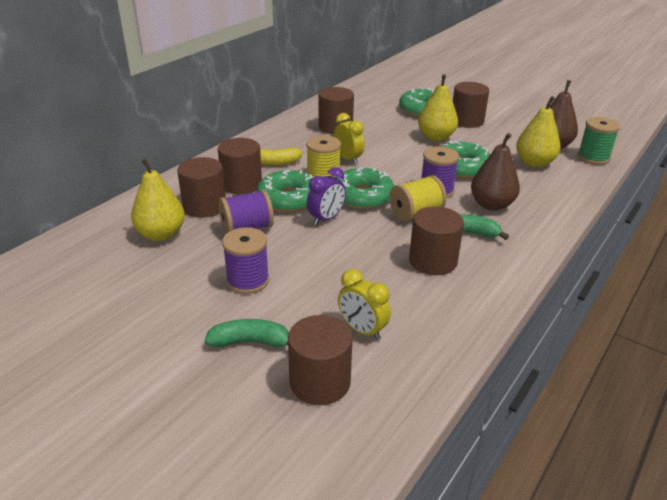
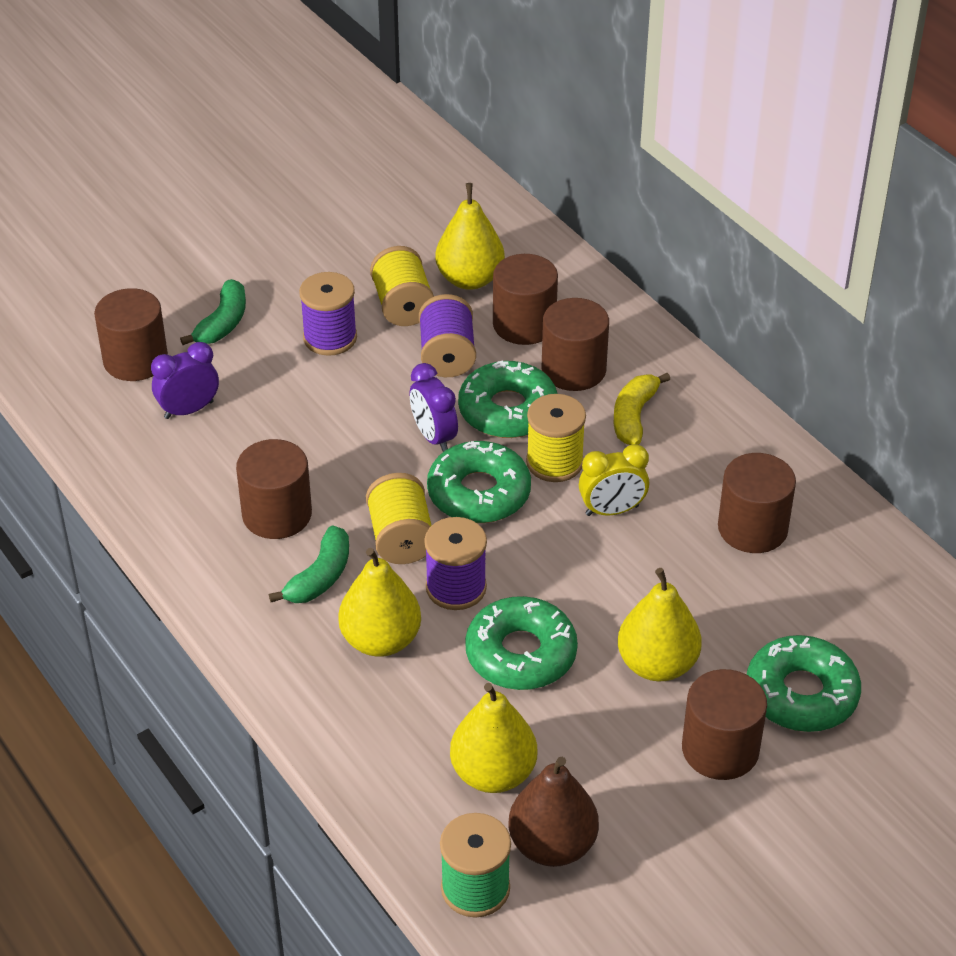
camera: 110 degrees right, 10 degrees up
yellow clock [338,269,391,340] -> purple clock [151,342,219,419]
brown pear [471,133,520,211] -> yellow pear [338,548,421,657]
none -> yellow spool [370,246,434,326]

